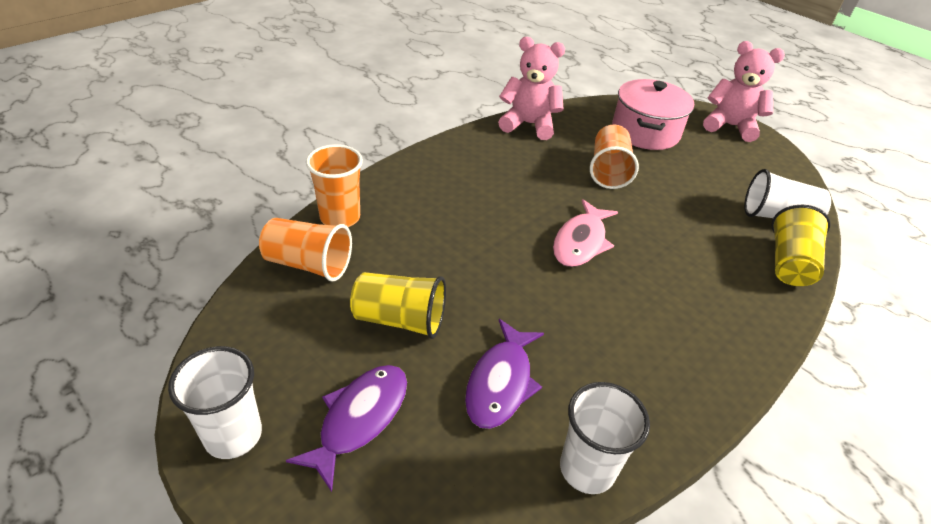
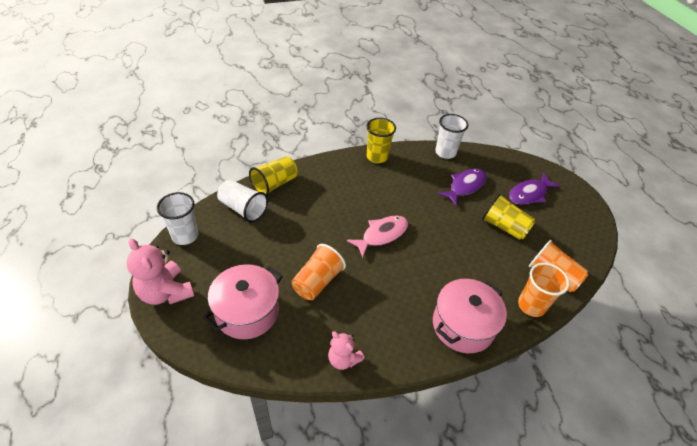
camera: 155 degrees left, 5 degrees up
white cup [168,346,262,459] -> white cup moved to [157,192,199,245]
pink teddy bear [498,37,565,140] -> pink teddy bear [328,331,364,370], size x0.61
none -> yellow cup [366,118,396,163]
none -> pink pot [433,279,507,353]

